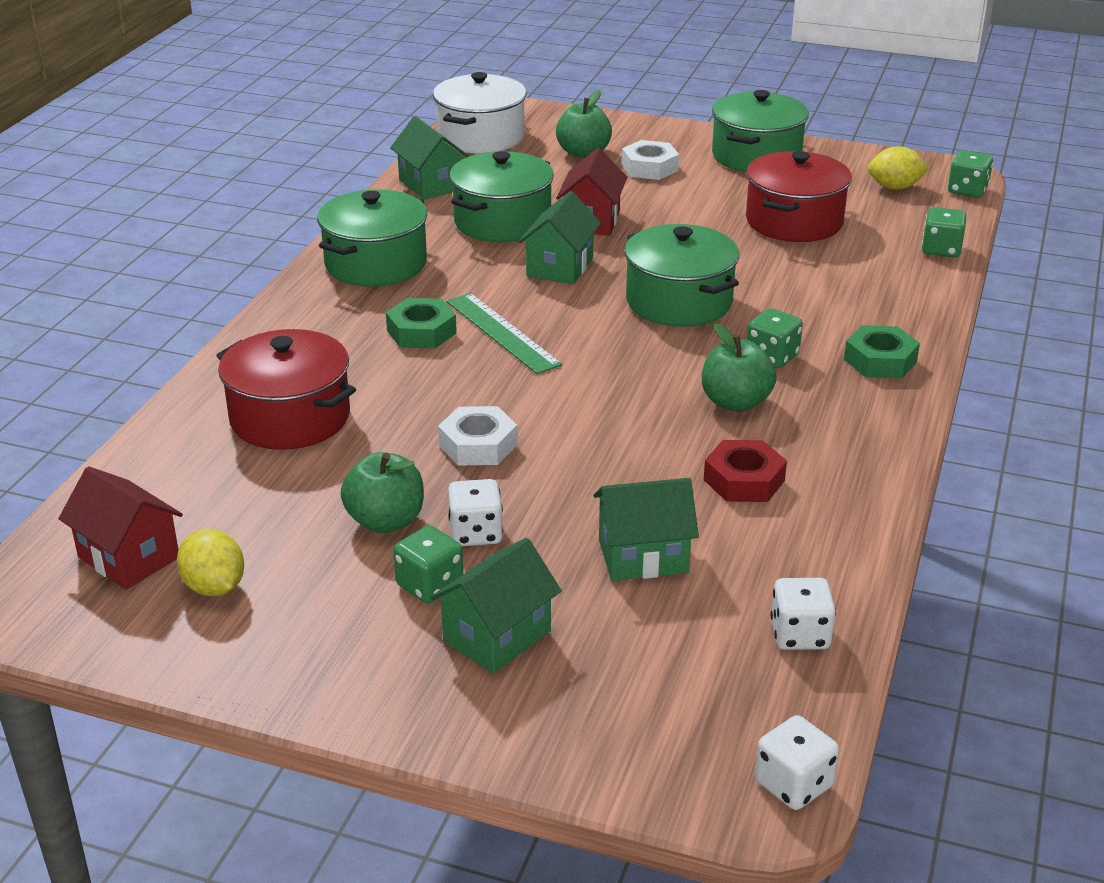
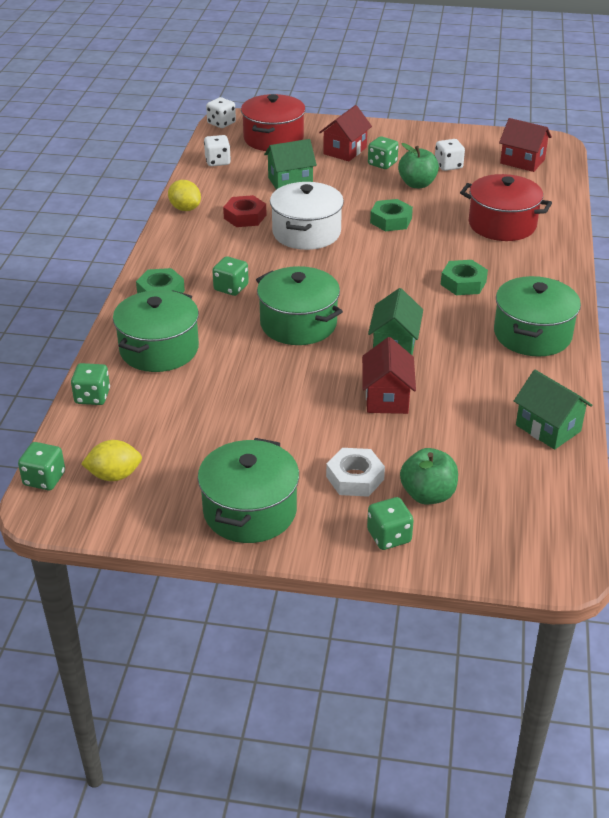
camera: 170 degrees right, 5 degrees up
yellow lemon [177,529,244,596] -> yellow lemon moved to [168,180,201,211]
green house [430,538,562,673] -> red house [319,105,372,161]
white pot [433,72,527,153] -> white pot moved to [270,182,344,250]
white nut [438,406,518,466] -> green nut [370,199,413,231]
green ruler [446,293,562,374] -> none
white dice [448,479,503,546] -> white dice moved to [435,139,465,171]
green pot [449,151,554,242] -> green pot moved to [113,290,199,372]
green apple [702,323,777,412] -> none
red pot [746,151,852,242] -> red pot moved to [241,94,305,151]
none -> green dice [367,497,414,550]

